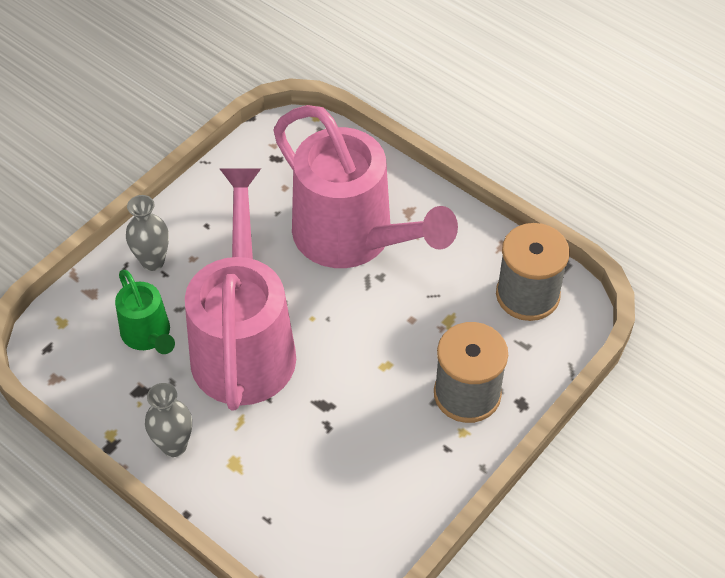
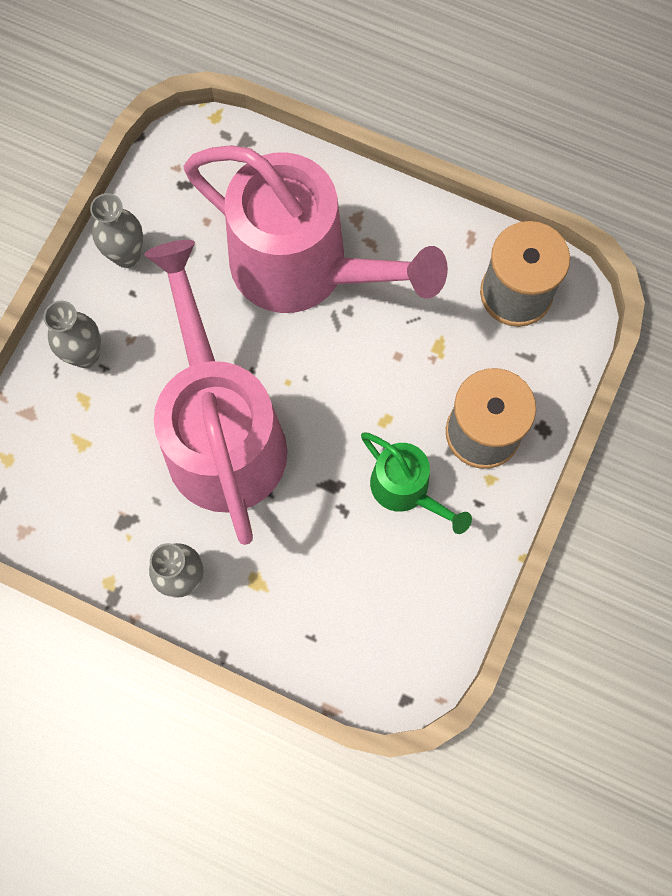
camera: 15 degrees left, 20 degrees up
green watering can [115,269,175,354] -> green watering can moved to [361,432,472,534]
none -> grey vase [90,193,143,268]

